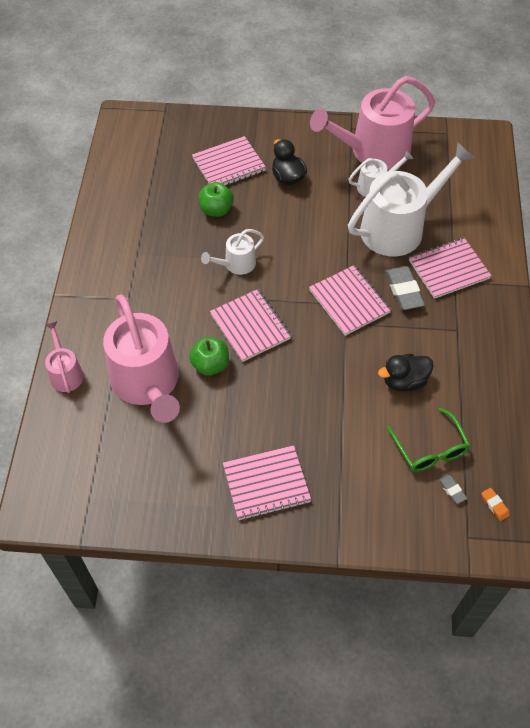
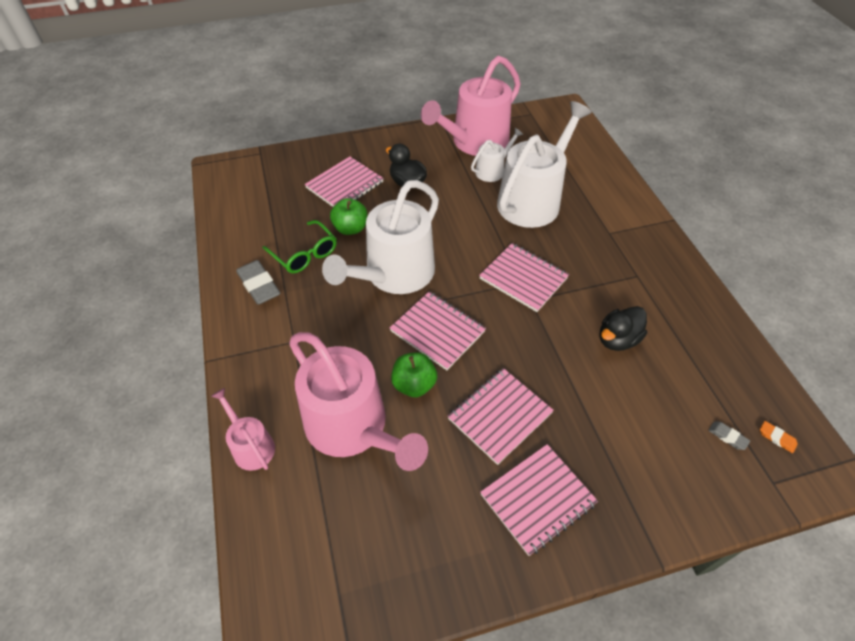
camera: 20 degrees left, 5 degrees down
white watering can [201,229,264,275] -> white watering can [322,180,439,294], size x2.07
grey eraser [385,266,425,310] -> grey eraser moved to [236,260,280,305]
green glasses [387,408,470,472] -> green glasses moved to [263,220,337,273]
pink notebook [409,238,492,299] -> pink notebook moved to [448,368,554,465]

